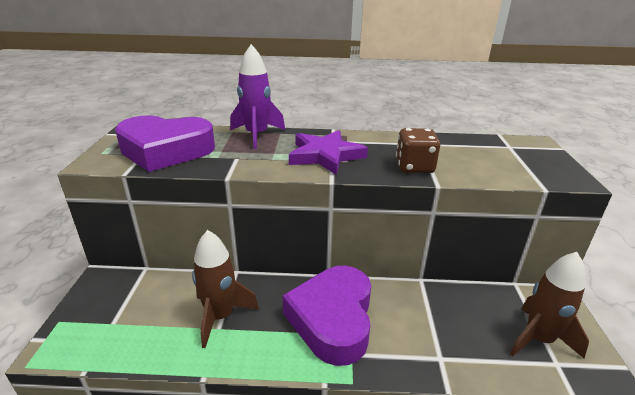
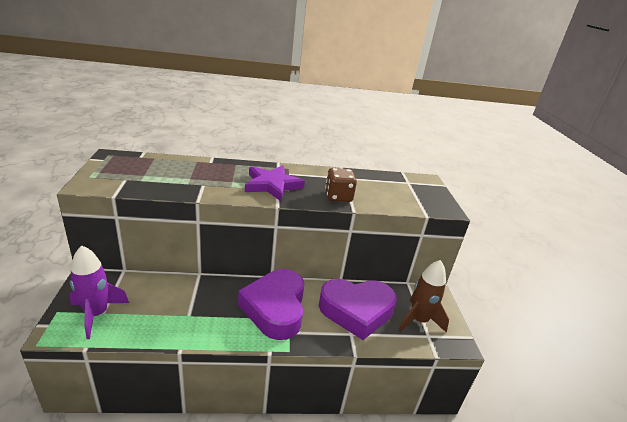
camera: 10 degrees left, 0 degrees up
purple heart [115,115,215,172] -> purple heart moved to [319,279,397,340]
brown rocket [192,230,259,348] -> none
purple rocket [230,44,285,149] -> purple rocket moved to [70,245,129,339]

